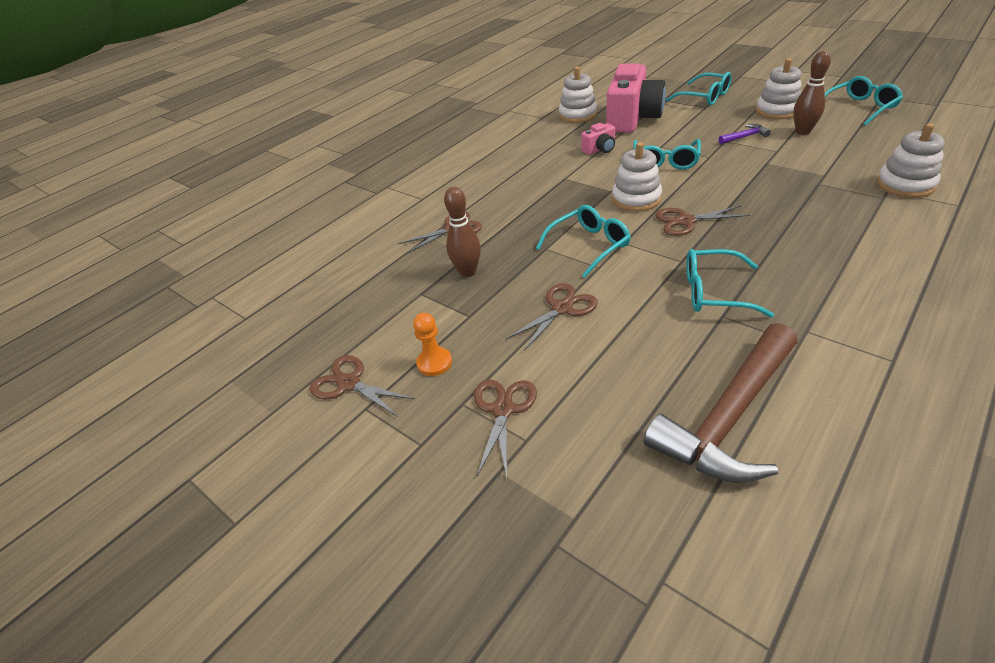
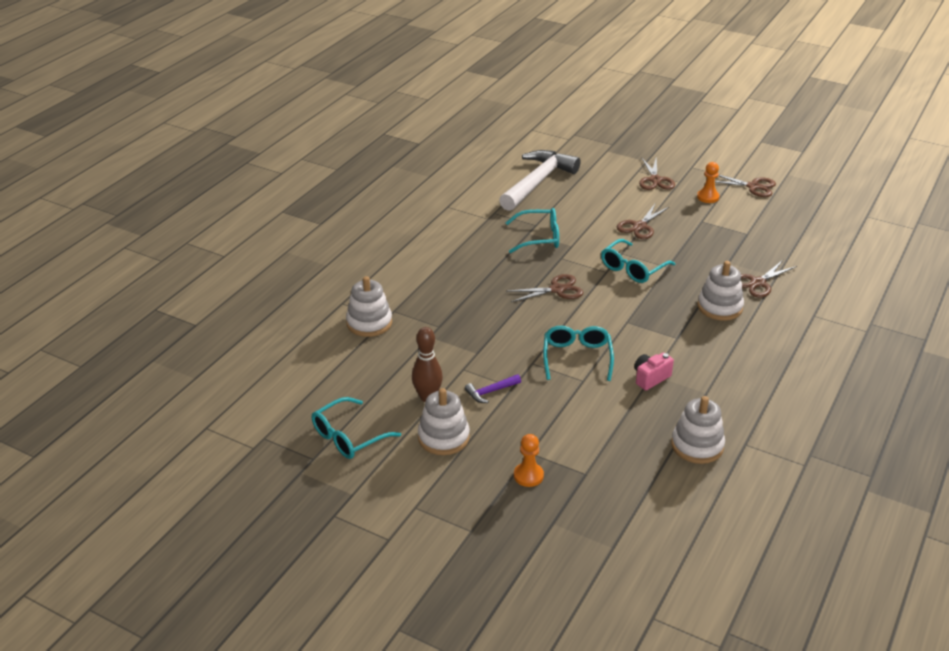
camera: 165 degrees right, 5 degrees down
brown bowling pin [444,187,481,277] -> none
pink camera [606,63,666,133] -> none
white stacking toy [612,142,662,212] -> white stacking toy moved to [698,261,744,321]
brown hammer [644,323,797,483] -> white hammer [499,150,581,211]
turquoise glasses [666,72,732,106] -> orange pawn [514,434,544,487]

